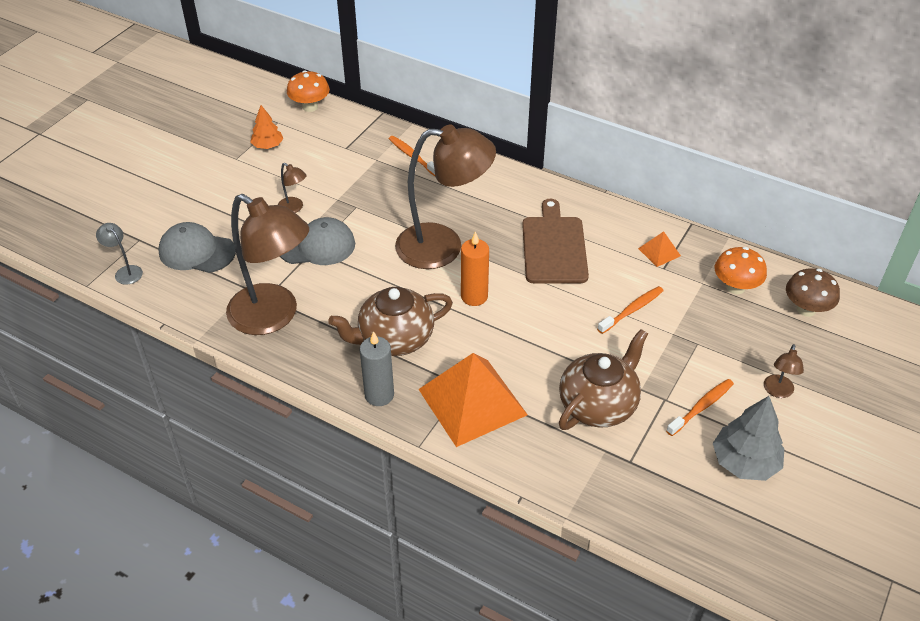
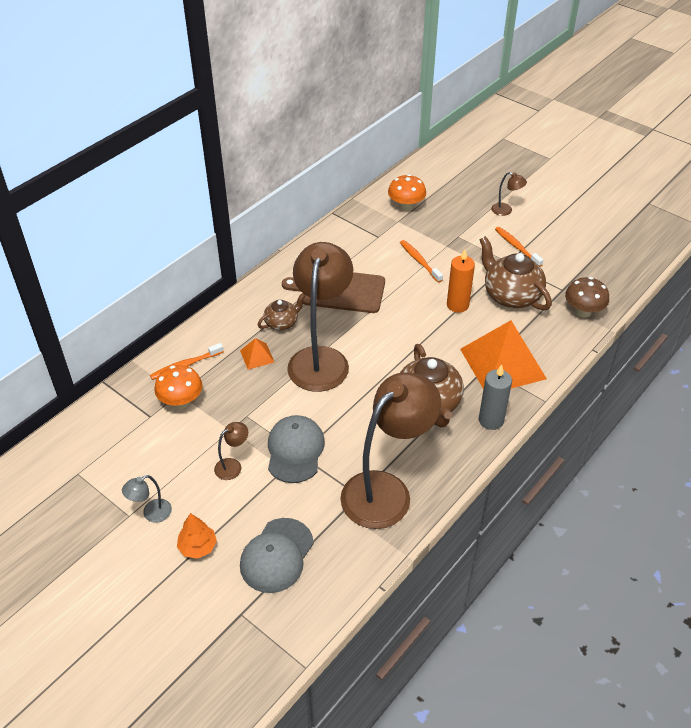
camera: 80 degrees left, 0 degrees up
grey lamp [96,223,143,285] -> grey lamp moved to [122,475,172,523]
orange tree [250,105,283,149] -> orange tree moved to [177,513,217,559]
orange mushroom [287,70,330,112] -> orange mushroom moved to [155,365,203,409]
orange candle [461,231,489,306] -> orange candle moved to [447,249,475,313]
orange pyramid [638,231,681,267] -> orange pyramid moved to [240,338,275,370]
grey tree [713,396,784,481] -> none
brown mushroom [786,268,840,317] -> brown mushroom moved to [565,277,609,318]
none -> brown teapot [258,293,306,330]

